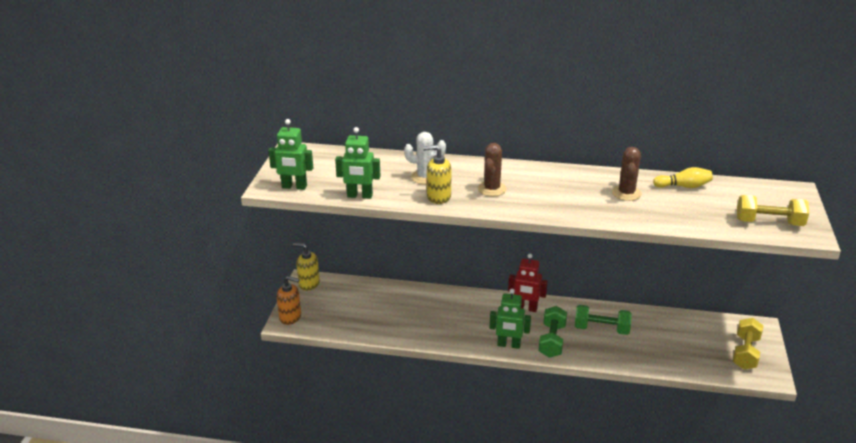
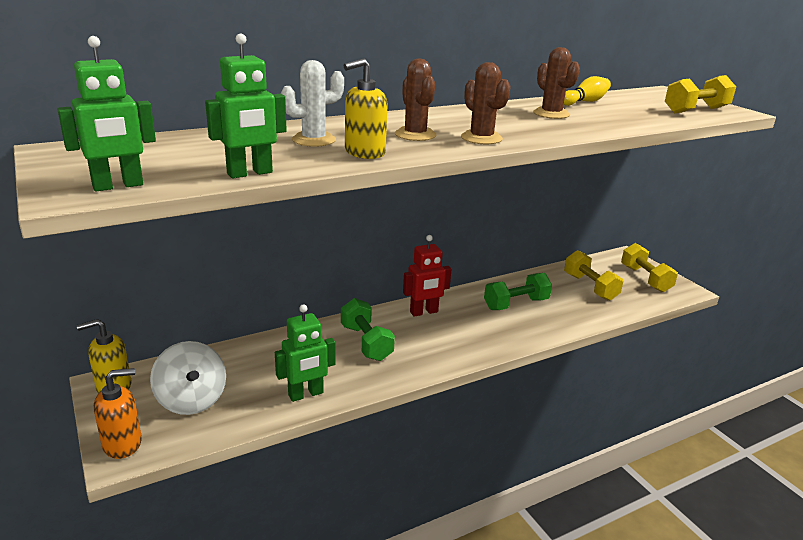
camera: 40 degrees left, 5 degrees down
green robot [490,289,531,349] -> green robot moved to [275,304,335,402]
green dumbbell [539,306,567,358] -> green dumbbell moved to [341,298,395,361]
none -> white spinning top [150,341,226,415]
none -> brown cactus [461,62,511,144]
none -> yellow dumbbell [564,250,623,301]

